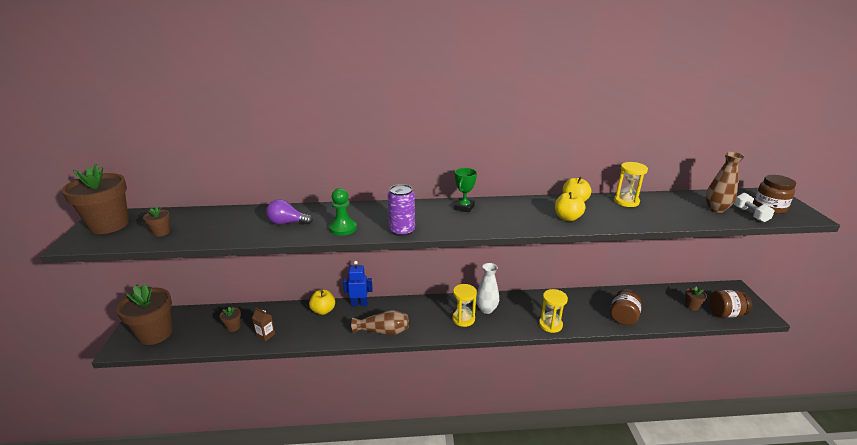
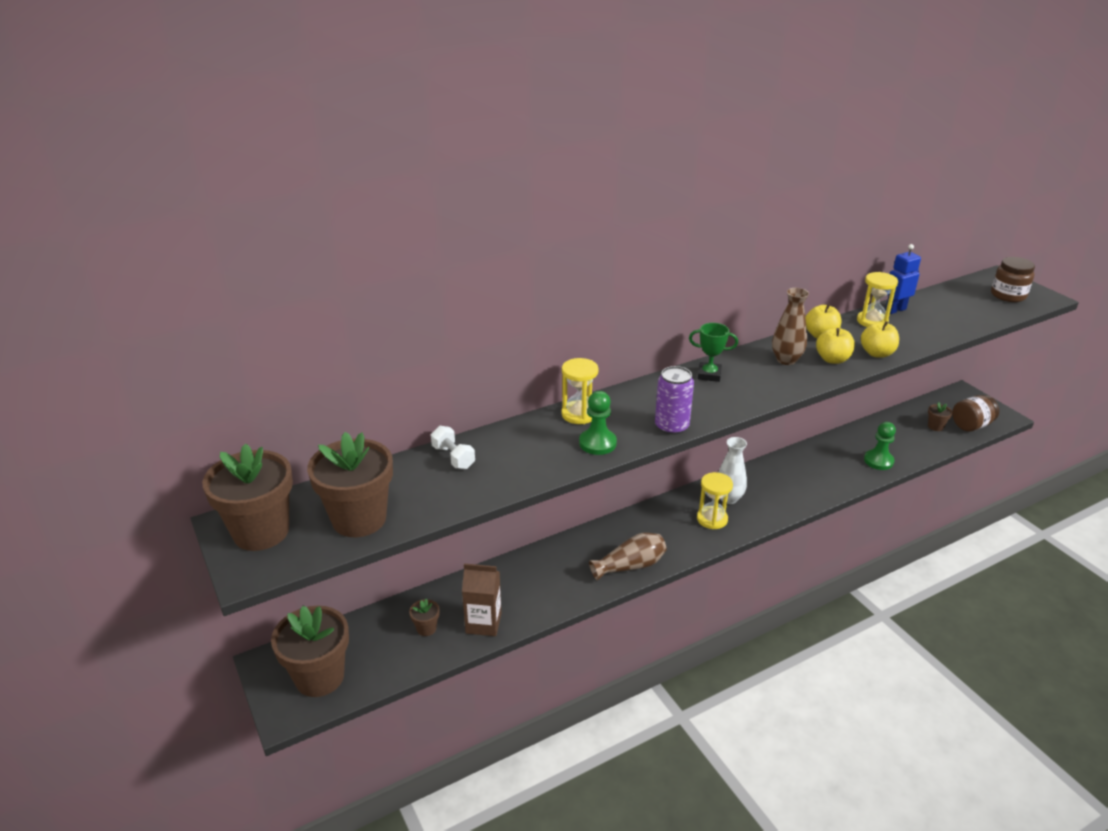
camera: 25 degrees left, 5 degrees up
brown flower pot [143,206,170,237] -> brown flower pot [307,432,393,537], size x2.31
brown carton [252,307,275,342] -> brown carton [462,563,502,636], size x1.63
purple light bulb [266,199,313,225] -> none
yellow apple [309,290,335,315] -> yellow apple moved to [861,321,899,358]
blue robot [343,261,373,307] -> blue robot moved to [885,244,921,314]
green trophy [454,168,477,213] -> green trophy turned 75 degrees counterclockwise [689,323,738,382]
yellow hourglass [539,289,568,333] -> yellow hourglass moved to [561,358,598,424]
brown jar [610,289,642,325] -> green pawn [864,422,896,470]
brown vase [706,152,745,213] -> brown vase moved to [772,288,809,365]
white dumbbell [734,193,775,223] -> white dumbbell moved to [431,426,475,469]

